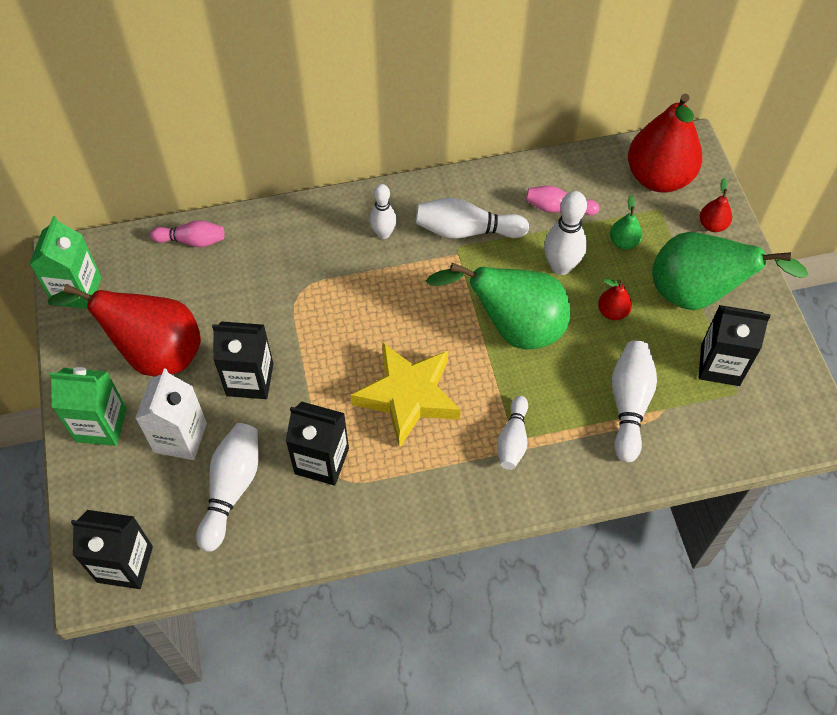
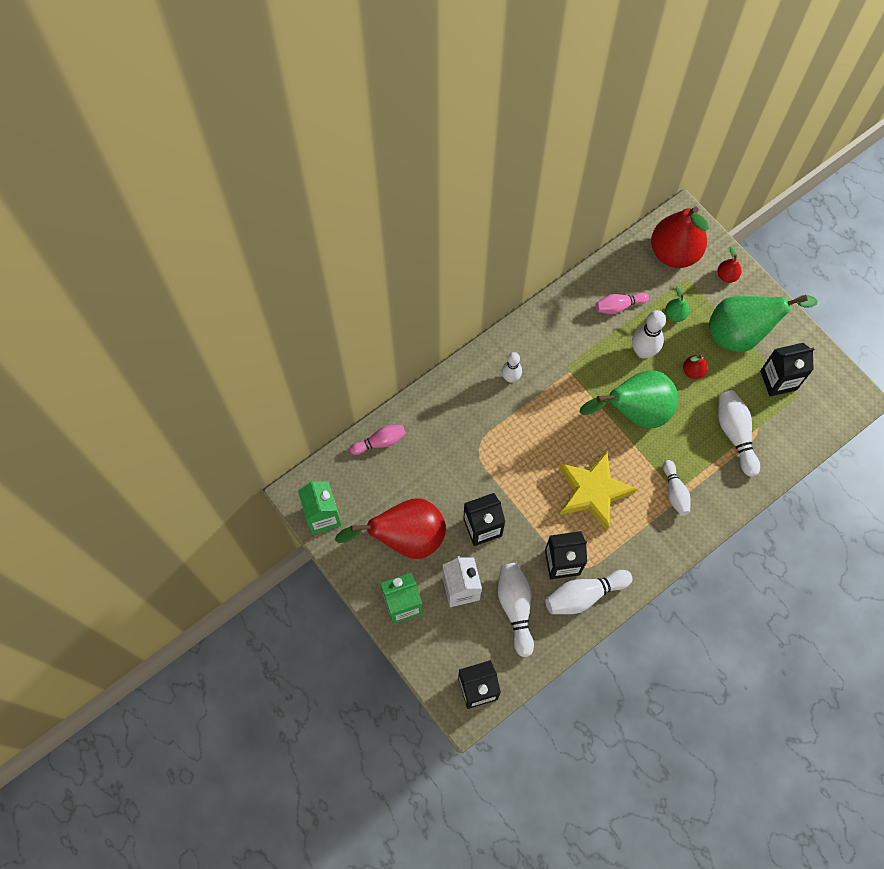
camera: 25 degrees left, 10 degrees up
white bowling pin [416,198,529,239] -> white bowling pin moved to [545,570,633,614]

